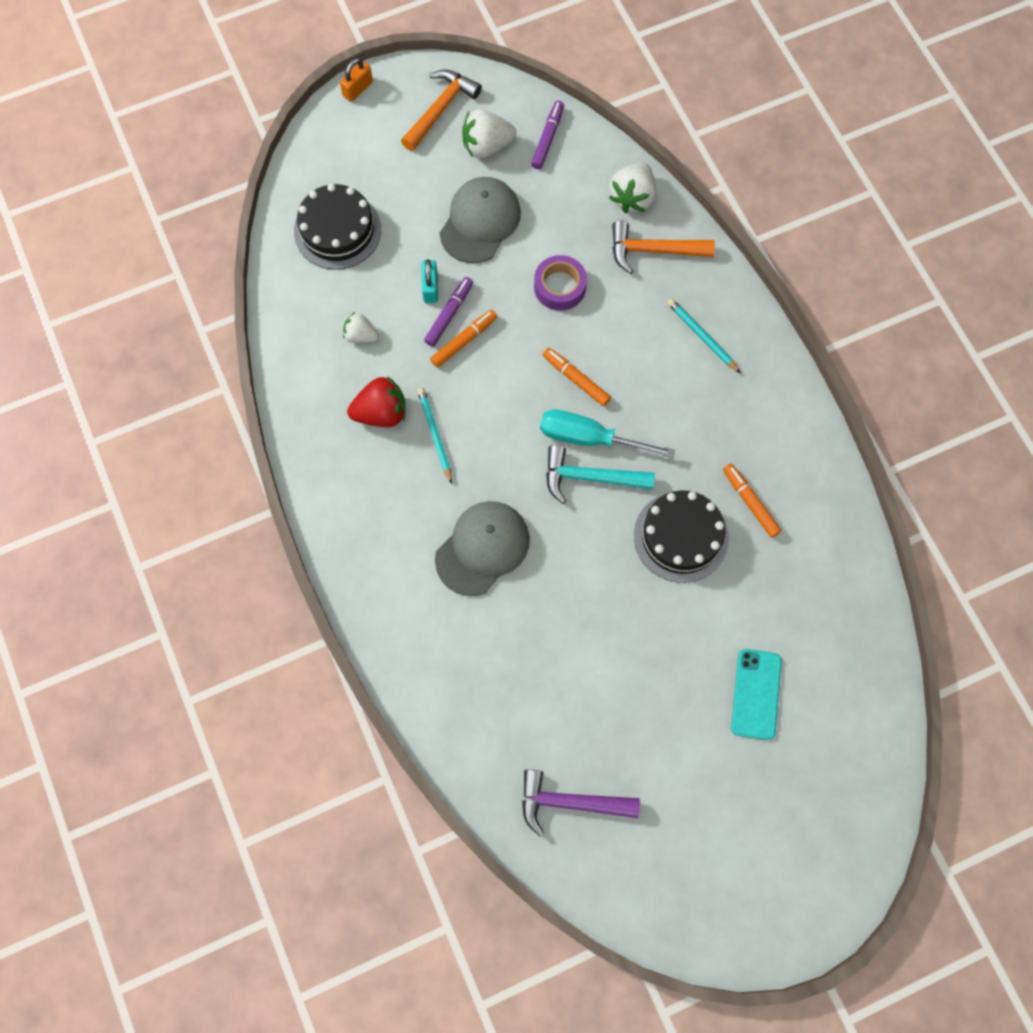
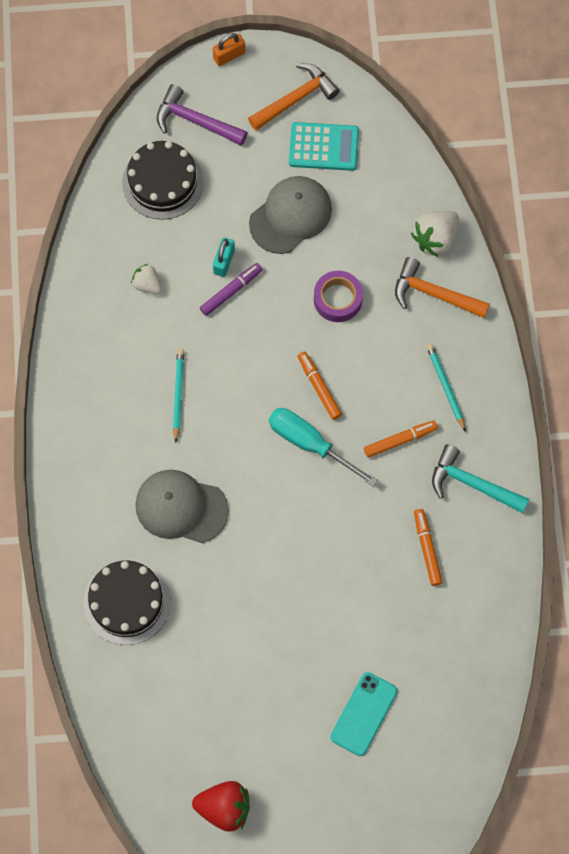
camera: 20 degrees right, 0 degrees up
red strawberry [347,376,405,427] -> red strawberry moved to [192,781,249,832]
orange marker [430,310,497,368] -> orange marker moved to [364,420,438,458]
grey cap [435,501,530,596] -> grey cap turned 135 degrees counterclockwise [135,470,229,543]
white strawberry [462,109,516,159] -> turquoise calculator [289,122,359,171]
purple hammer [522,770,640,837] -> purple hammer moved to [157,84,248,146]
purple marker [531,101,564,169] -> none
turquoise hammer [546,445,655,504] -> turquoise hammer moved to [432,444,529,513]
black cake [634,491,729,583] -> black cake moved to [83,559,171,645]

